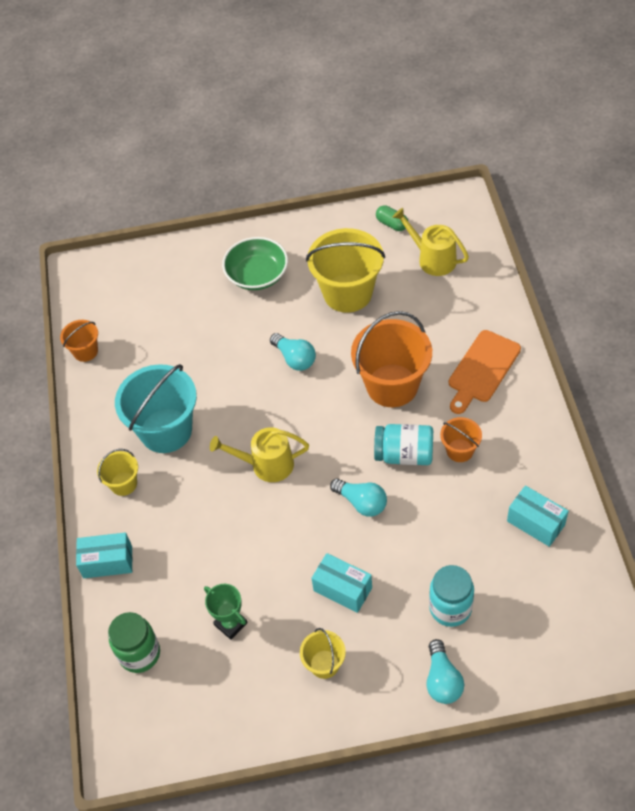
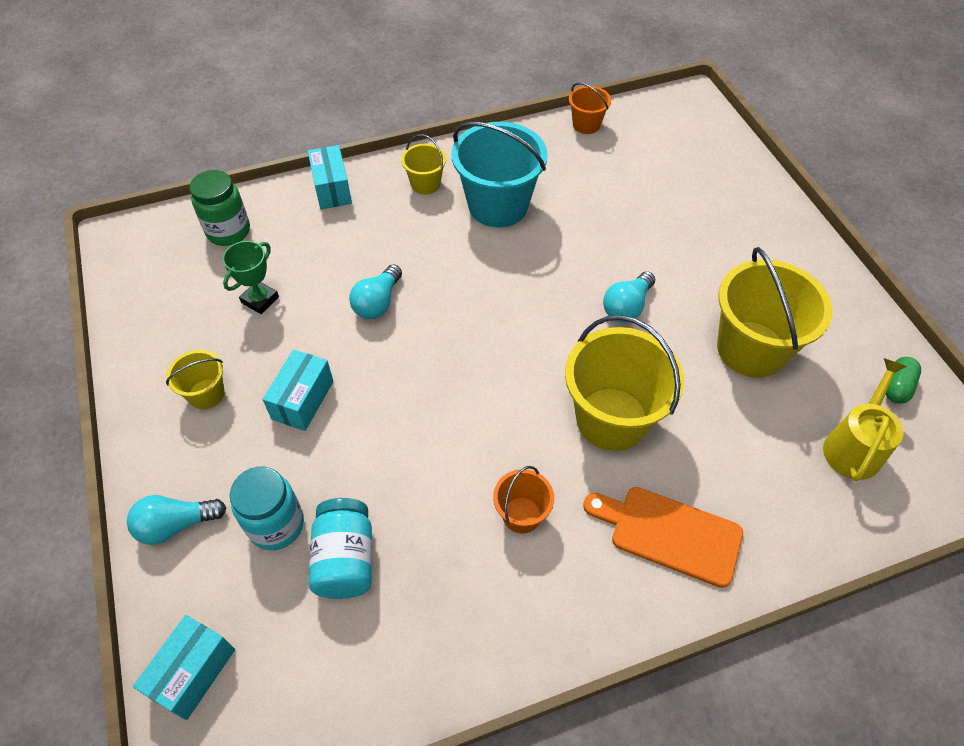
camera: 75 degrees right, 0 degrees up
yellow watering can [210,427,309,482] -> none
green bowl [222,237,288,290] -> none
turquoise light bulb [330,479,387,517] -> turquoise light bulb moved to [349,264,402,319]
orange bucket [351,311,432,407] -> yellow bucket [565,315,684,451]
turquoise jar [374,424,433,465] -> turquoise jar moved to [309,498,372,599]
turquoise box [507,485,569,547] -> turquoise box moved to [133,615,235,720]

